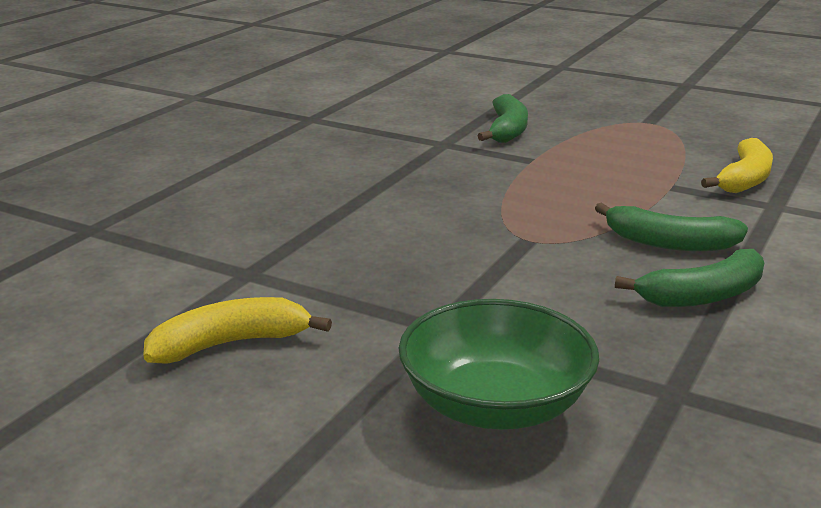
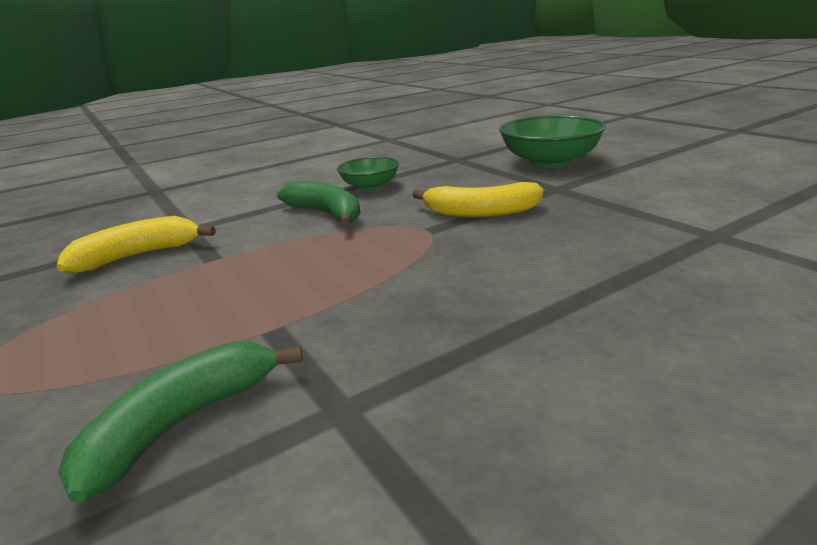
camera: 150 degrees left, 0 degrees up
yellow banana [144,297,332,364] -> yellow banana moved to [412,182,543,218]
green banana [615,249,764,307] -> green bowl [337,157,399,190]

